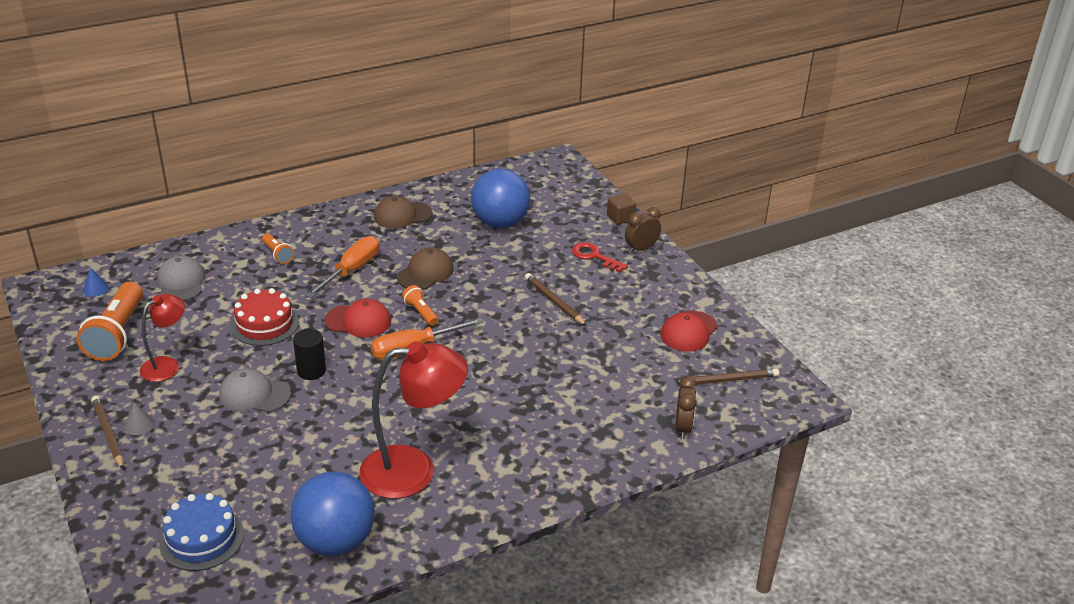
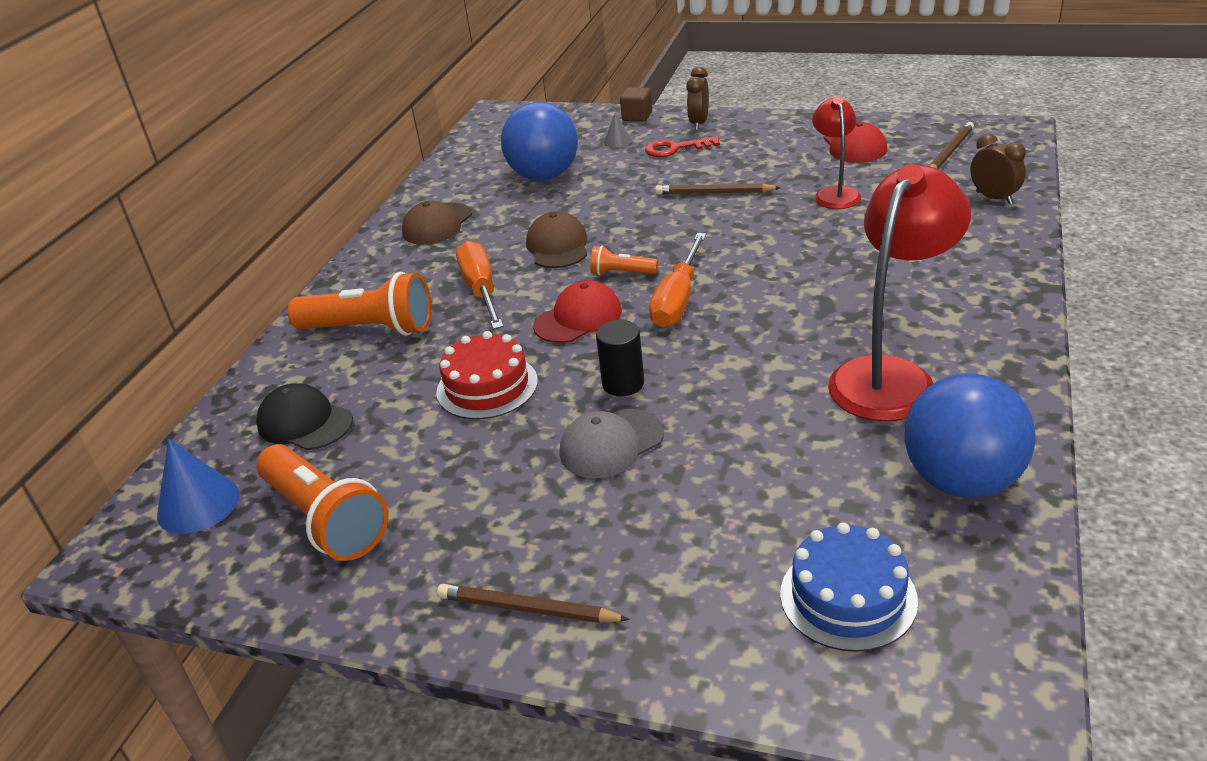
camera: 40 degrees left, 0 degrees up
blue cone [83,267,109,297] -> blue cone [157,439,239,534], size x1.85
grey cone [125,402,155,435] -> grey cone moved to [604,113,632,148]
red lamp [140,294,185,382] -> red lamp moved to [812,97,861,209]
grey cap [157,255,205,301] -> black cap [256,383,353,450]
orange flashlight [262,233,294,264] -> orange flashlight [288,272,431,336], size x2.03

